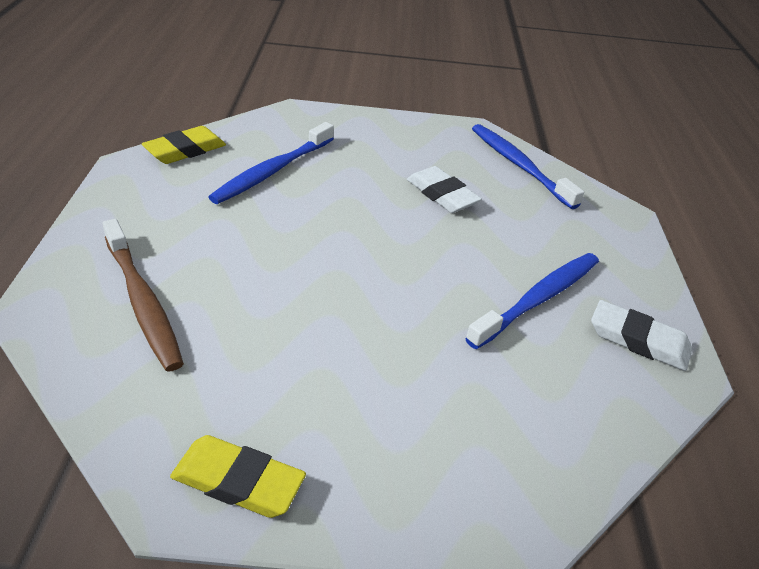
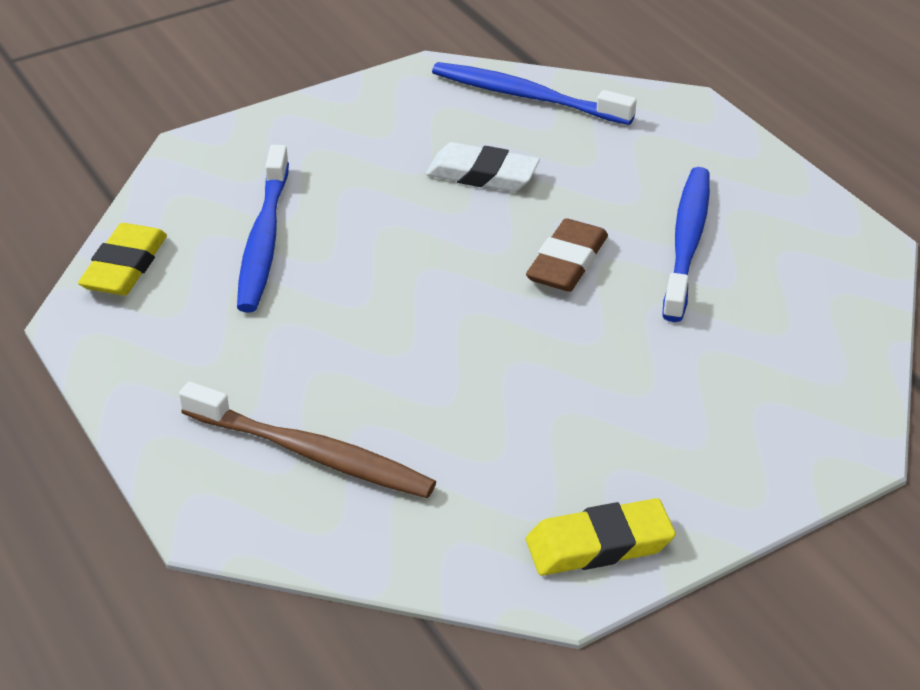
camera: 30 degrees left, 0 degrees up
white eraser [591,300,692,371] -> none
none -> brown eraser [526,218,608,292]

